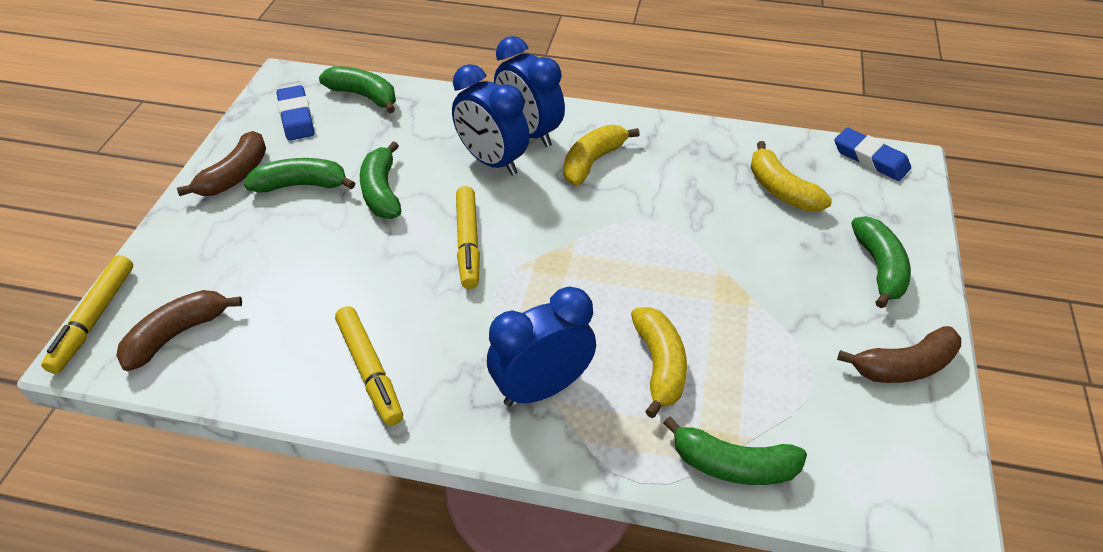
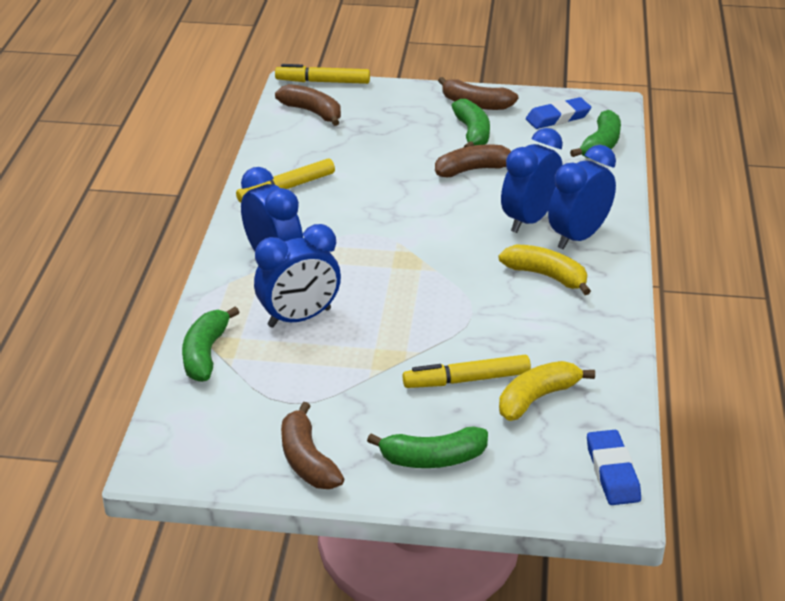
camera: 85 degrees right, 10 degrees down
green banana [360,141,401,219] -> brown banana [435,145,511,177]
yellow marker [456,186,480,289] -> yellow marker moved to [403,355,531,388]
yellow banana [631,307,687,418] -> blue clock [254,224,341,328]
blue eraser [834,127,911,181] -> blue eraser turned 45 degrees counterclockwise [587,430,641,505]

